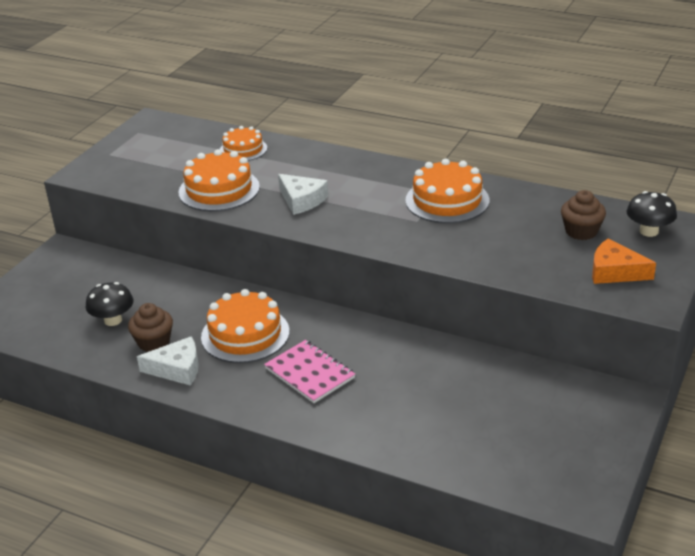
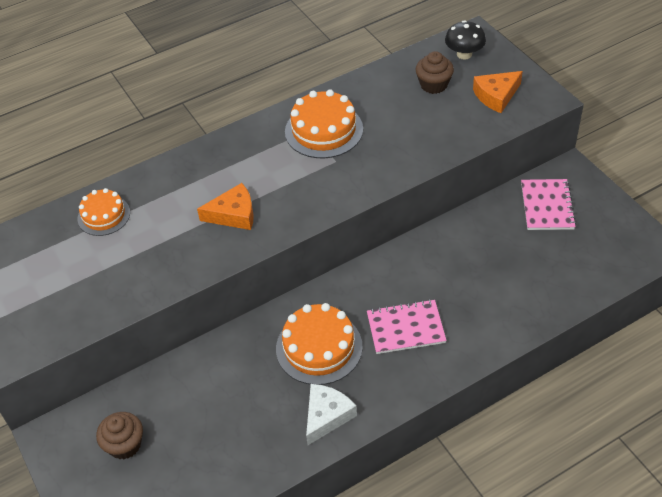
camera: 55 degrees left, 15 degrees up
black mushroom [86,282,134,326] -> none
brown cupcake [128,303,173,352] -> brown cupcake moved to [96,412,143,459]
orange cake [179,149,260,211] -> none
white cheese [278,174,328,215] -> orange cheese [197,183,254,230]
none -> pink notebook [521,179,576,230]

